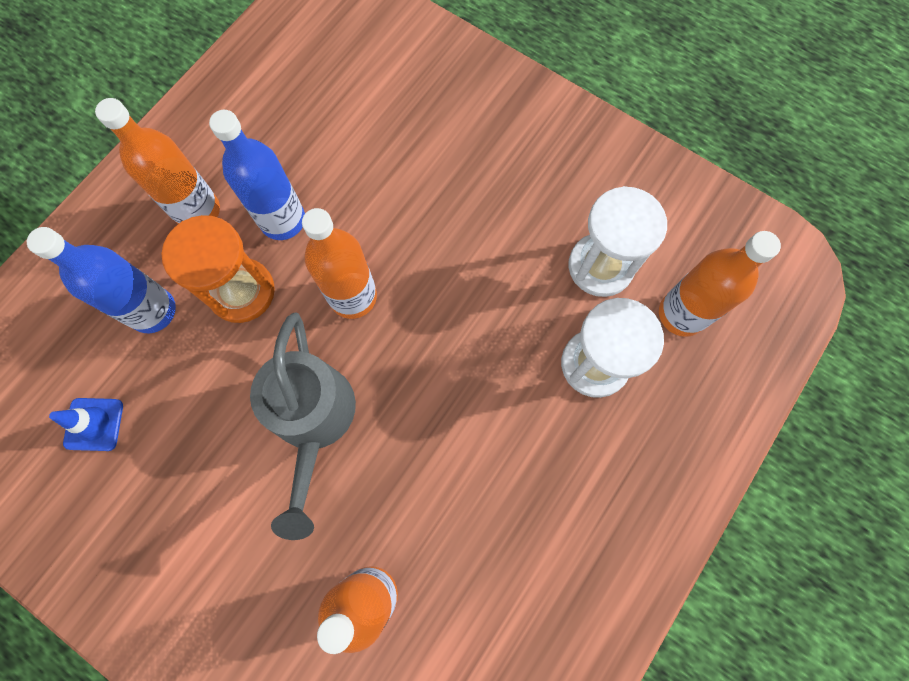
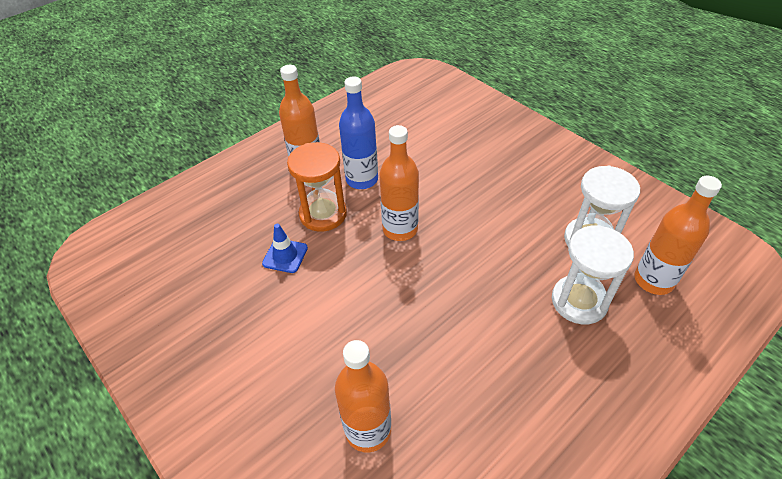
camera: 15 degrees right, 25 degrees down
blue bottle [27,227,176,333] -> none
blue traffic cone [49,398,123,451] -> blue traffic cone moved to [262,224,308,273]
grey watering can [250,312,356,540] -> none

